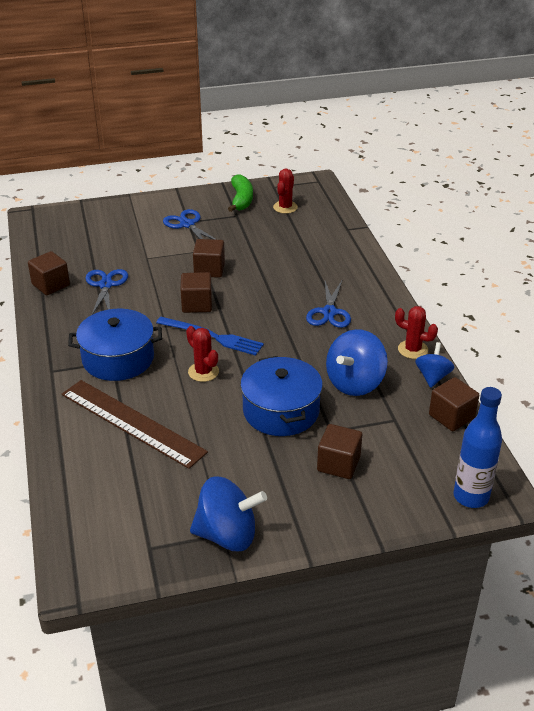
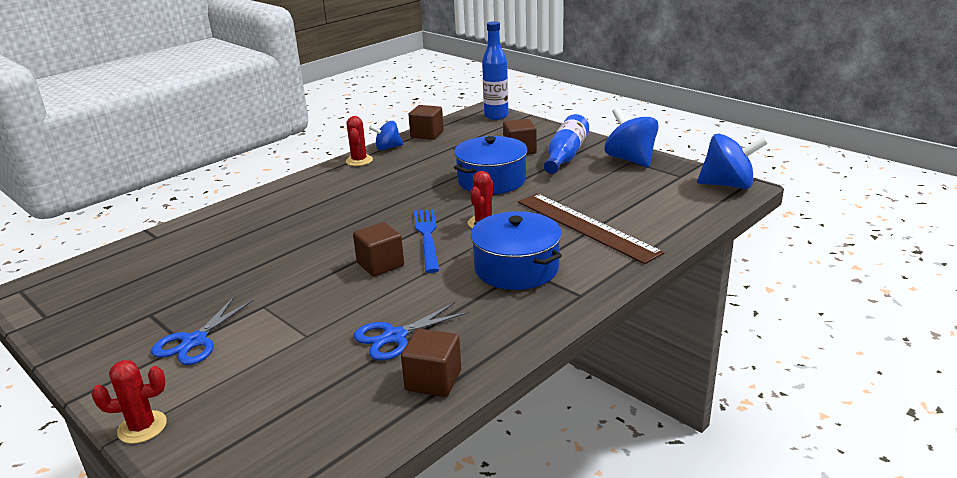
camera: 120 degrees left, 10 degrees down
brown ruler [62,380,208,469] -> brown ruler turned 45 degrees counterclockwise [518,194,664,264]
brown cube [193,239,225,278] -> none
green banana [228,174,253,212] -> none
red cactus [273,169,298,214] -> red cactus moved to [91,360,167,444]
blue scissors [306,279,351,328] -> none
blue spinning top [326,329,388,396] -> blue spinning top moved to [697,134,768,189]
none -> blue bottle [544,114,589,174]

